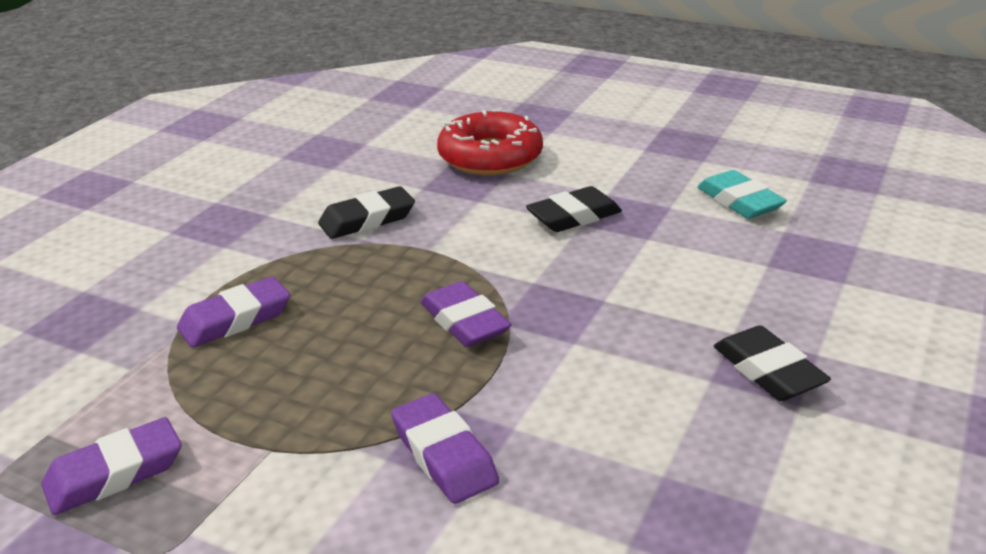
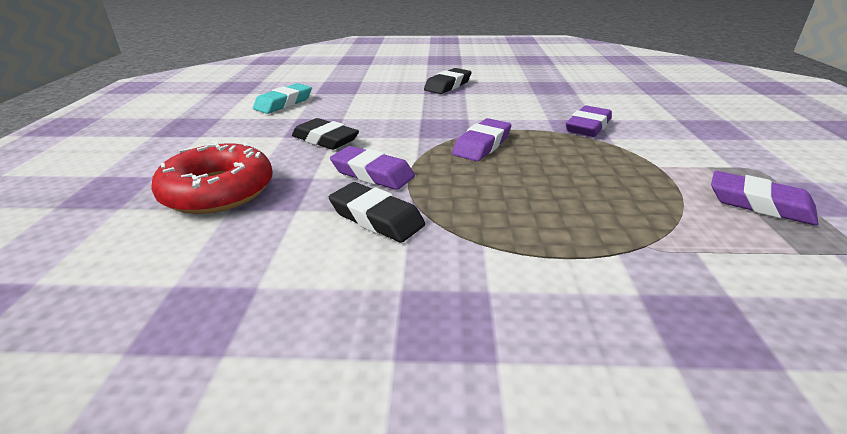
camera: 115 degrees left, 0 degrees up
purple eraser [177,277,290,348] -> purple eraser moved to [330,146,415,190]

